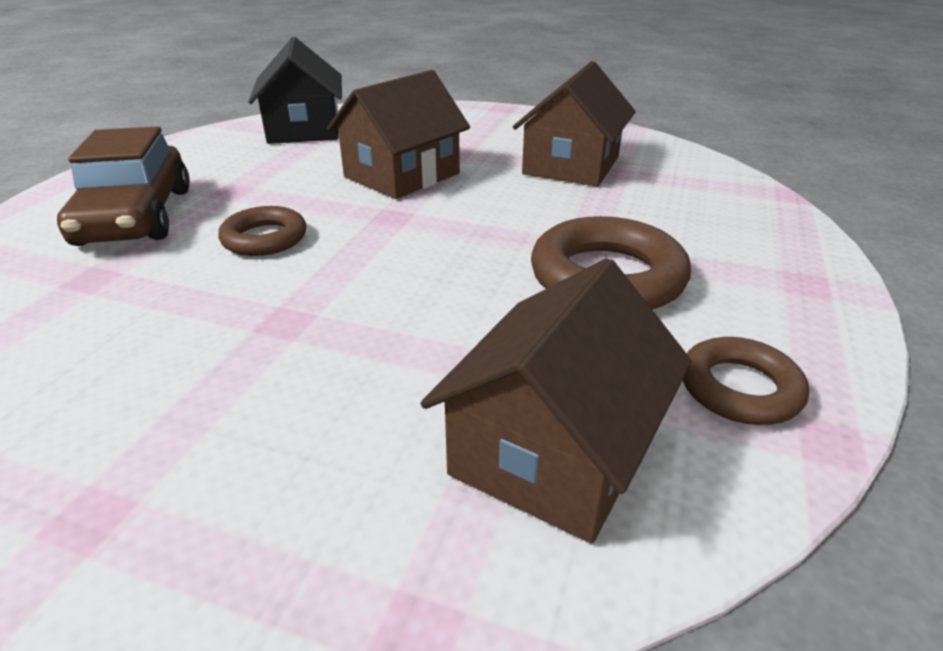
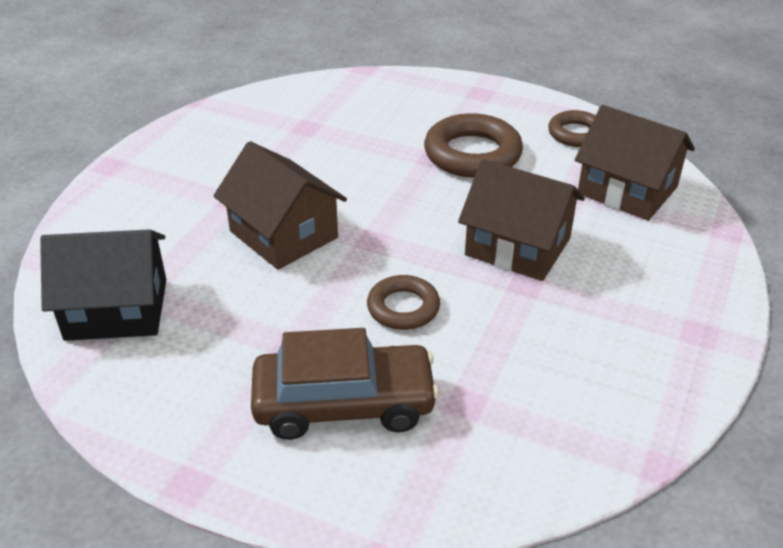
camera: 85 degrees left, 5 degrees up
brown house [513,61,636,187] -> brown house moved to [458,159,585,281]

